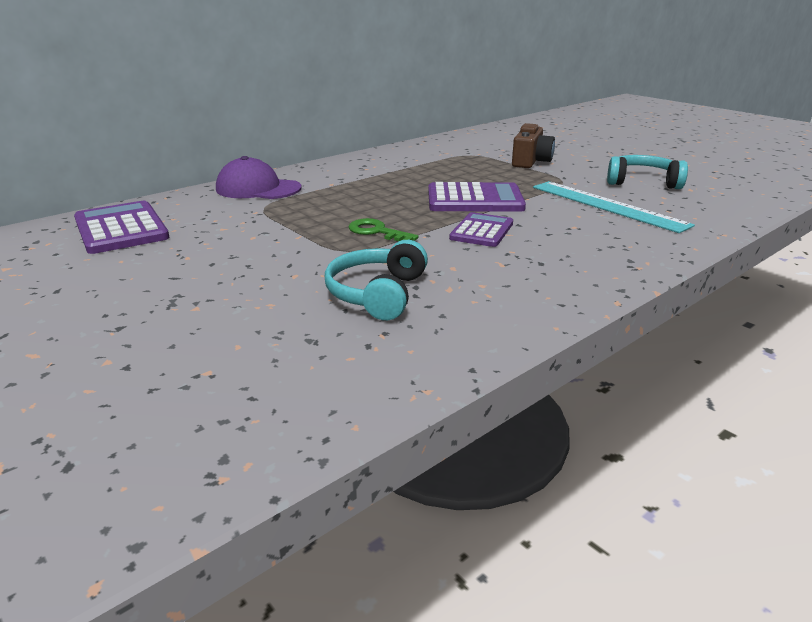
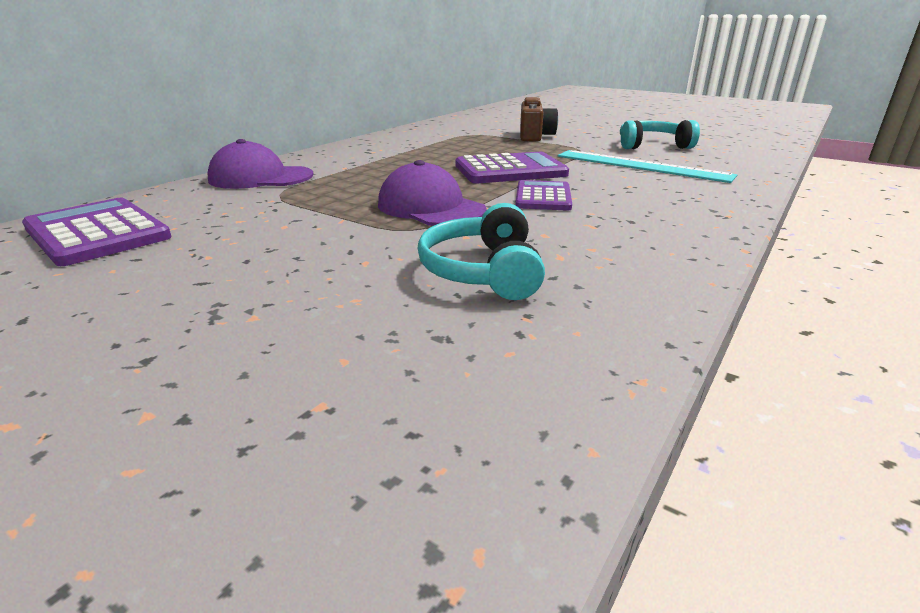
camera: 15 degrees left, 0 degrees up
green key [348,218,418,241] -> purple cap [378,160,486,226]

